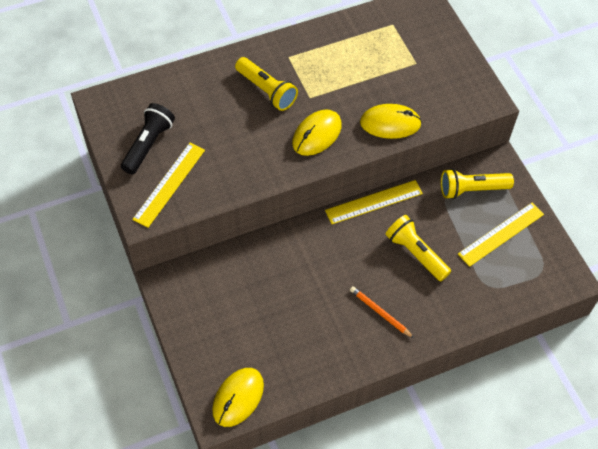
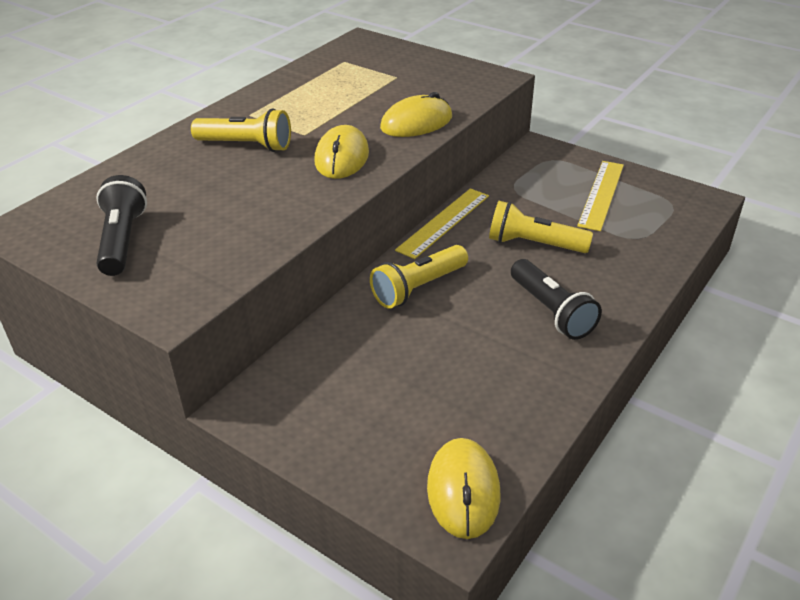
camera: 30 degrees left, 20 degrees down
yellow ruler [132,143,205,228] -> none
orange pencil [350,286,414,338] -> black flashlight [511,259,602,340]
yellow flashlight [441,169,514,199] -> yellow flashlight moved to [370,245,468,309]

